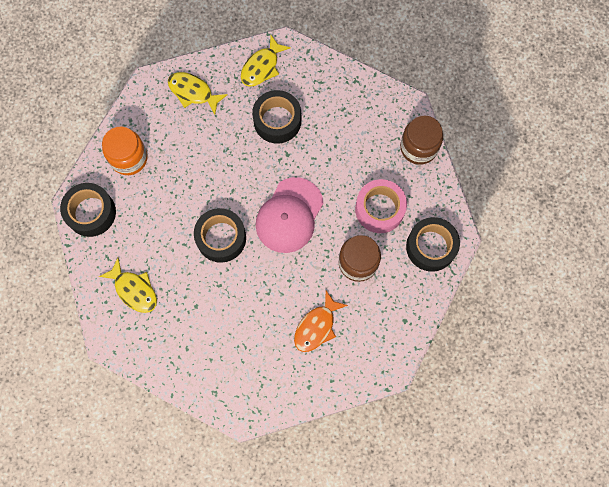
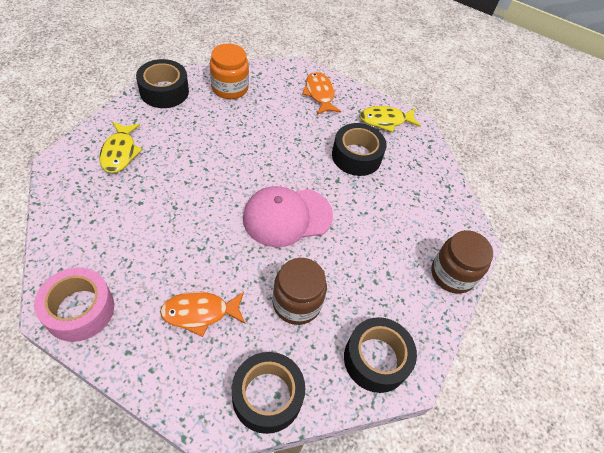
camera: 40 degrees right, 20 degrees down
yellow fish [168,72,228,115] -> orange fish [302,72,341,114]
black tape [194,208,246,263] -> black tape moved to [232,352,305,434]
pink tape [355,179,407,233] -> pink tape moved to [34,267,114,342]

